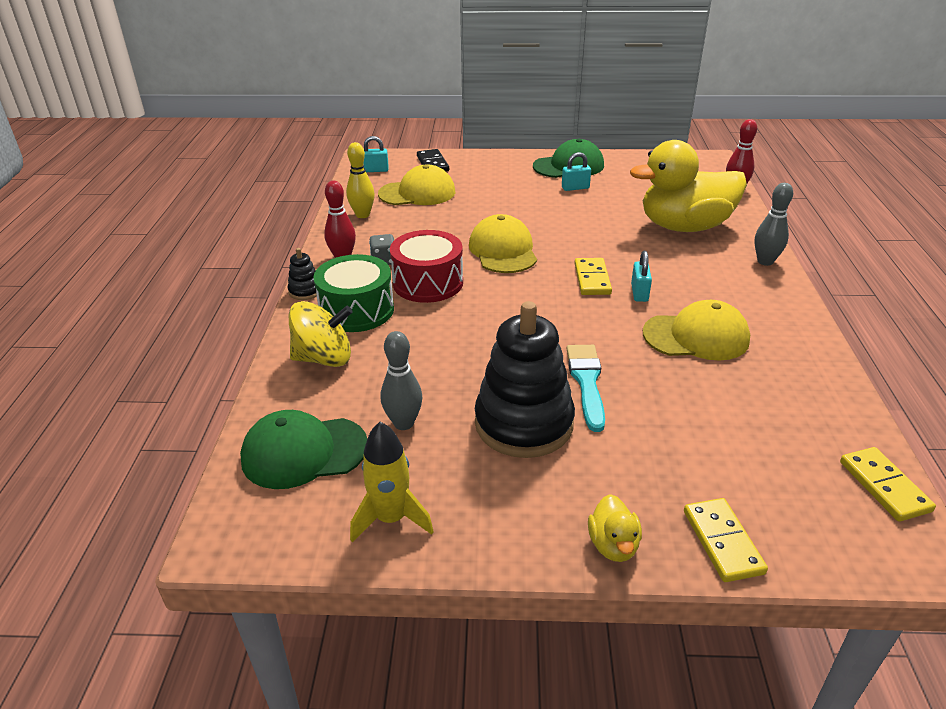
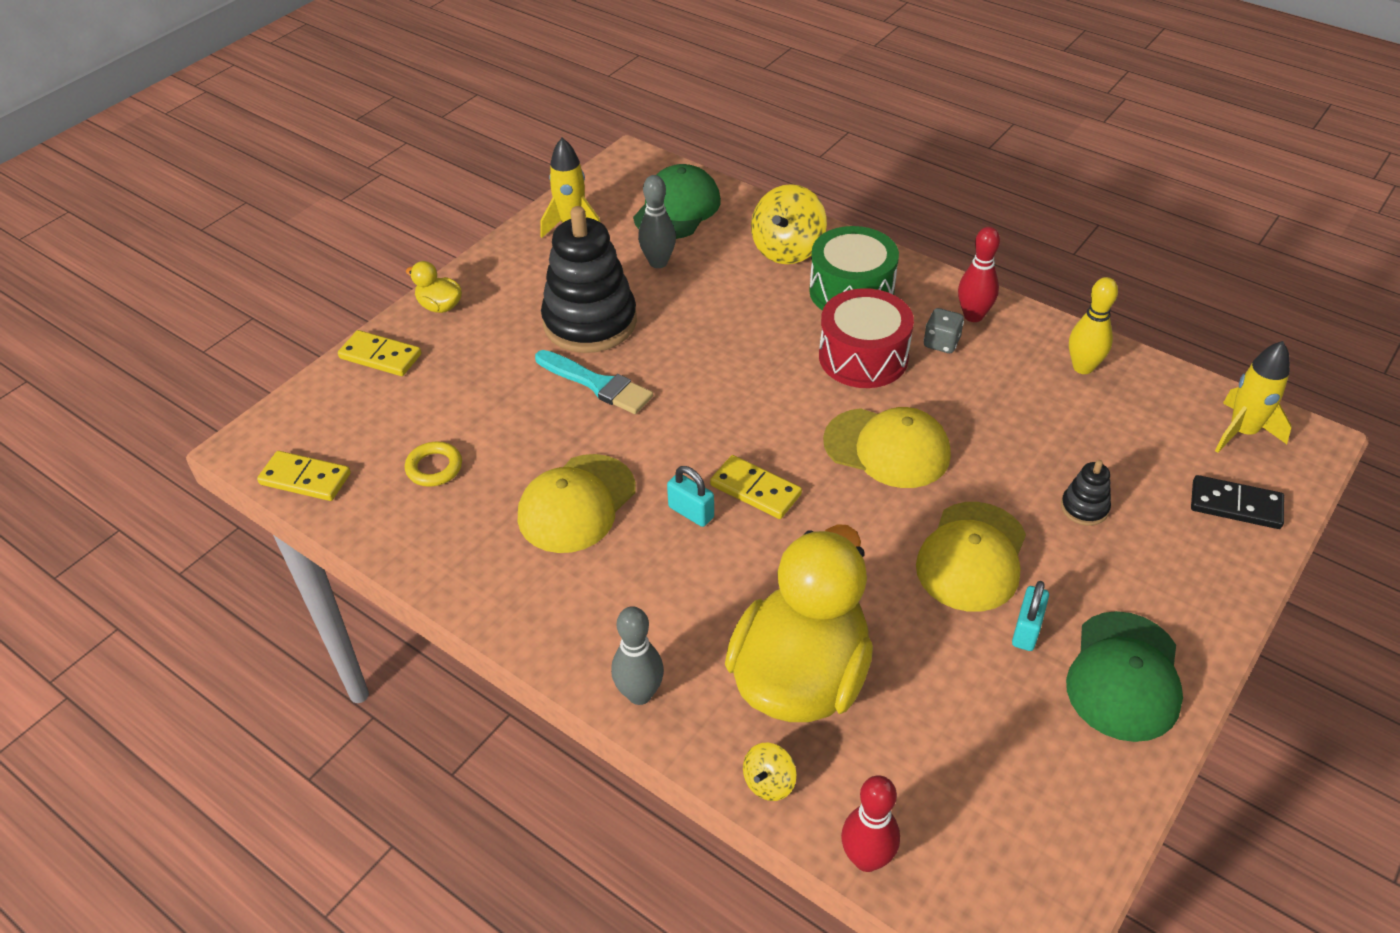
camera: 125 degrees right, 10 degrees up
black stacking toy [287,248,317,300] -> black stacking toy moved to [1061,460,1111,526]
turquoise padlock [363,136,389,172] -> yellow rocket [1215,341,1292,453]
yellow cap [378,165,455,205] -> yellow cap moved to [916,502,1026,612]
none -> yellow ring [405,441,462,487]
none -> yellow spinning top [743,743,797,801]

